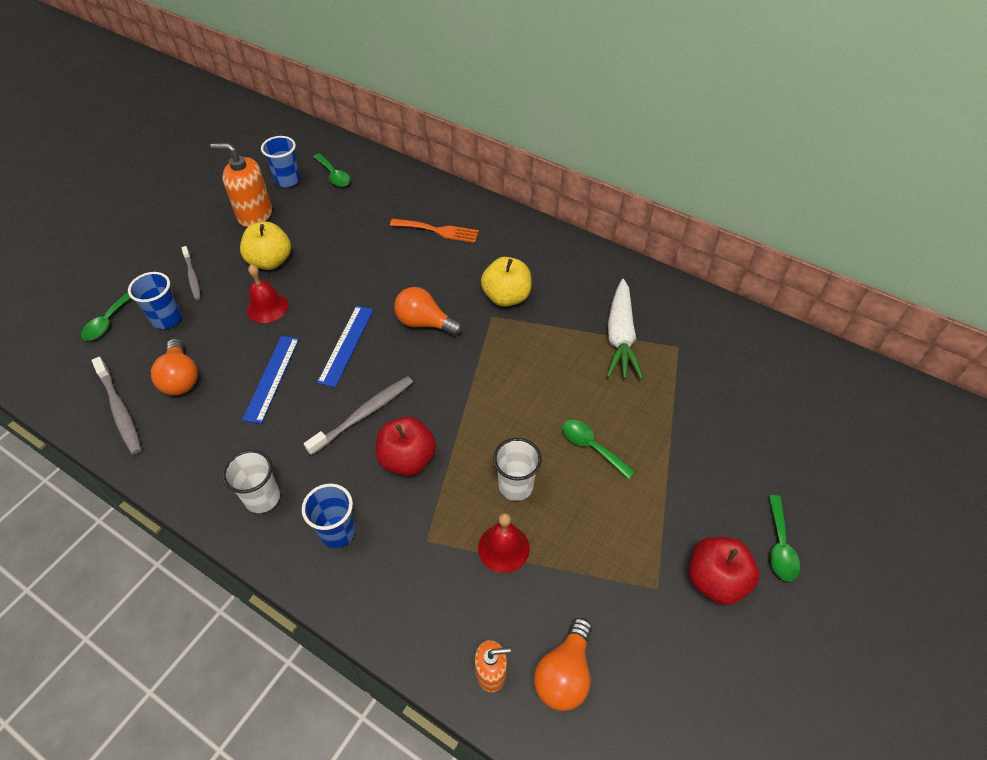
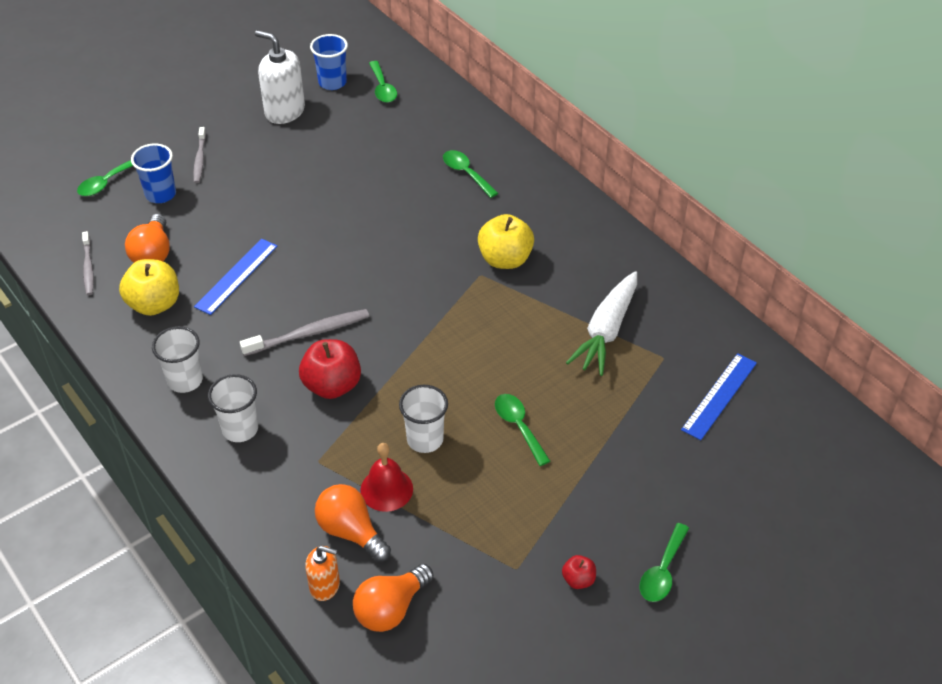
camera: 20 degrees right, 5 degrees down
grey toothbrush [92,357,142,454] -> grey toothbrush [82,231,94,295], size x0.66
orange soap dispenser [210,143,272,227] -> white soap dispenser [255,30,305,124]
yellow apple [240,222,291,270] -> yellow apple moved to [119,259,179,316]
red bell [247,264,288,323] -> none
blue cup [302,484,356,548] -> white cup [208,374,258,442]
blue ruler [317,306,373,387] -> blue ruler moved to [681,353,757,440]
orange fork [390,219,479,243] -> green spoon [443,150,498,198]
orange light bulb [394,287,462,336] -> orange light bulb moved to [315,484,391,562]
red apple [689,537,759,605] -> red apple [562,555,596,589], size x0.50

